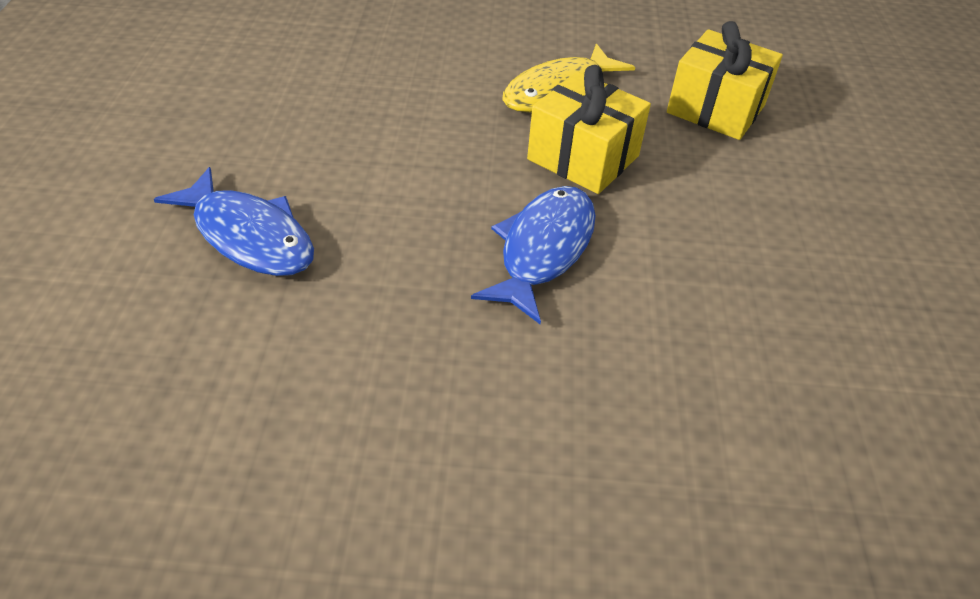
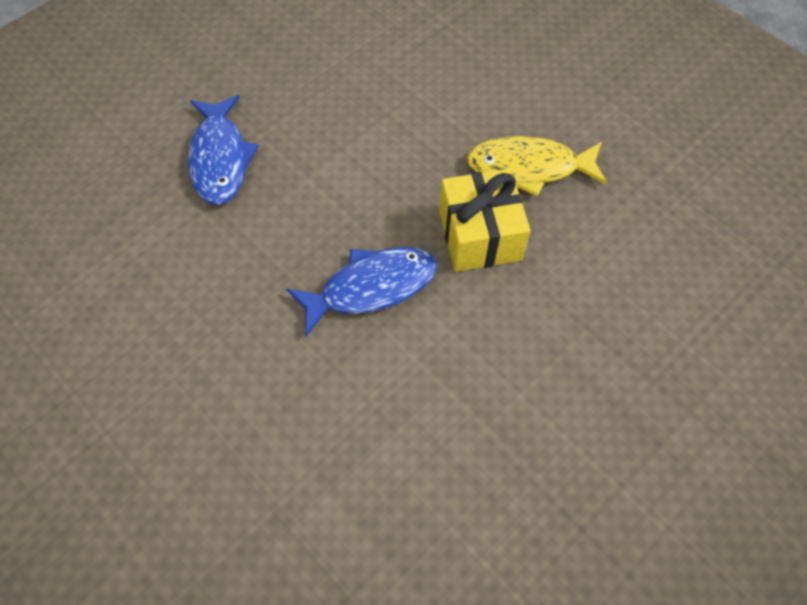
camera: 45 degrees right, 15 degrees up
yellow gift [667,21,783,140] -> none

